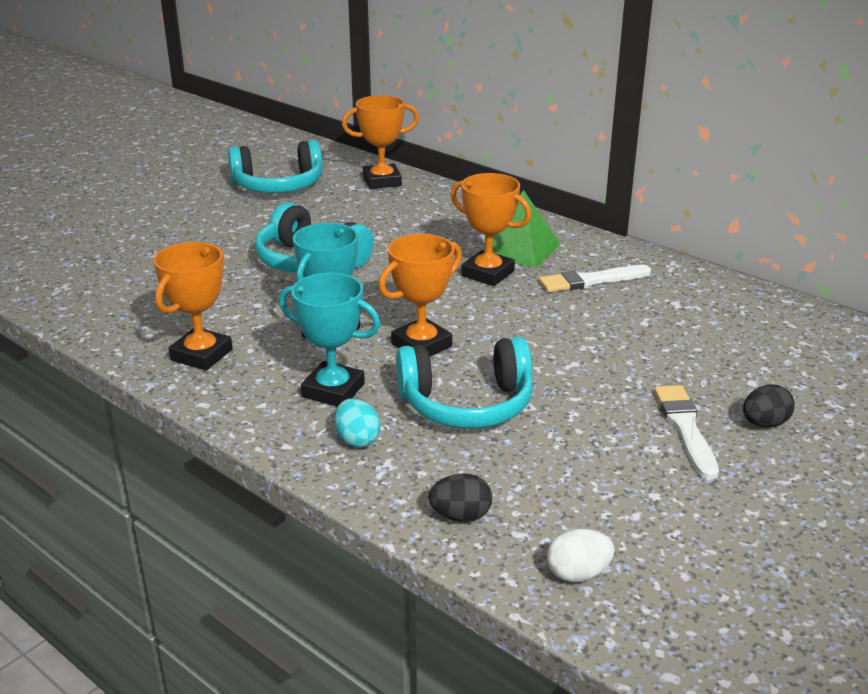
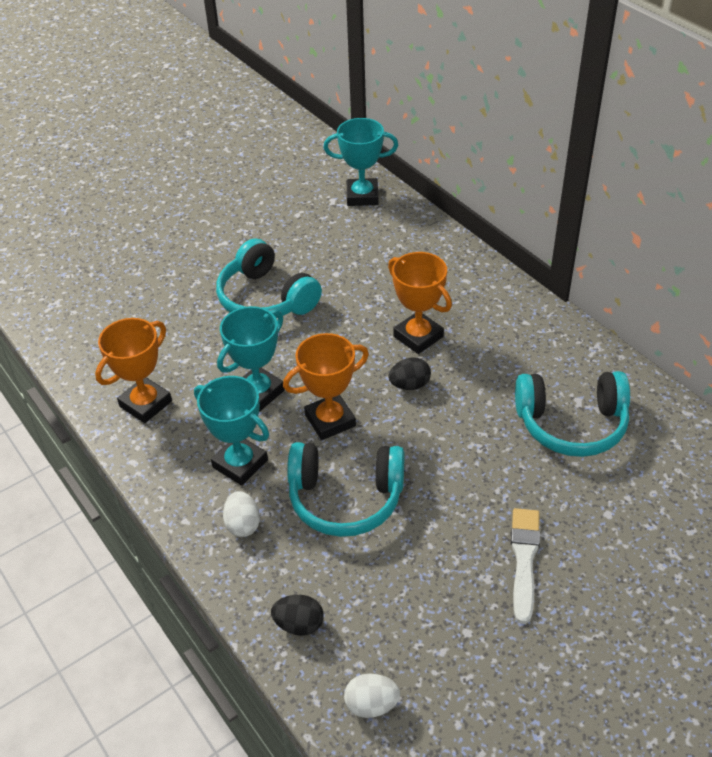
camera: 15 degrees right, 15 degrees up
turquoise headphones [228,140,323,193] -> turquoise headphones moved to [515,371,630,457]
turquoise egg [335,398,381,448] -> white egg [223,491,260,537]
orange trophy [342,95,419,189] -> turquoise trophy [323,118,398,206]
green pyramid [483,190,561,268] -> none
white brush [539,265,651,292] -> none
black egg [743,384,795,428] -> black egg moved to [388,357,431,390]

